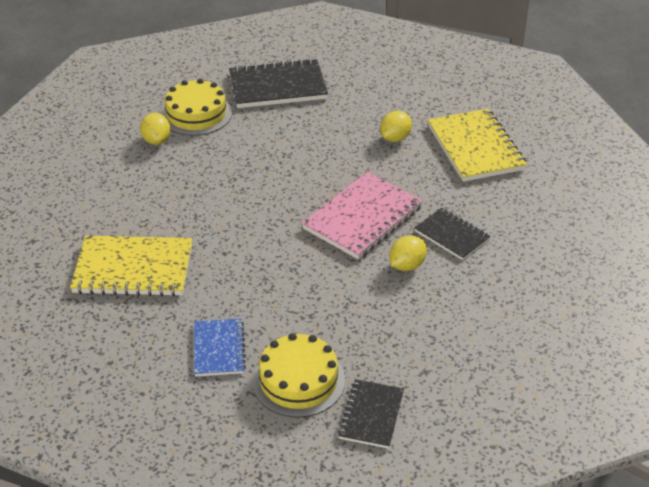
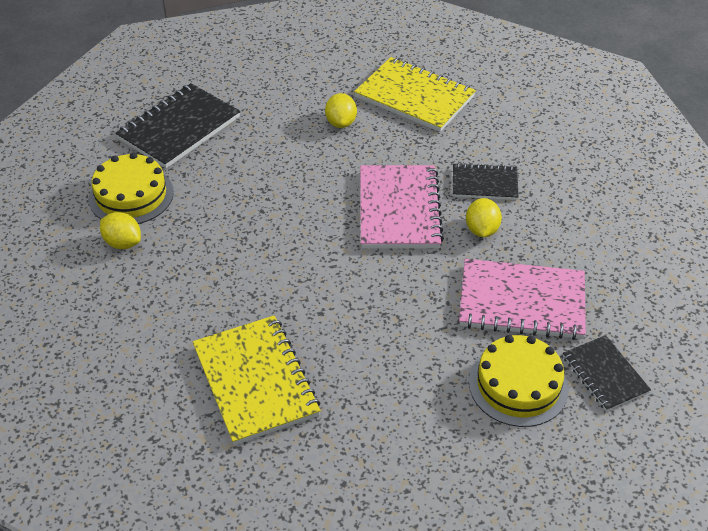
camera: 40 degrees left, 5 degrees up
yellow notebook [70,236,192,297] -> yellow notebook turned 75 degrees counterclockwise [193,315,321,445]
blue notebook [194,319,246,377] -> none
none -> pink notebook [459,259,586,340]

